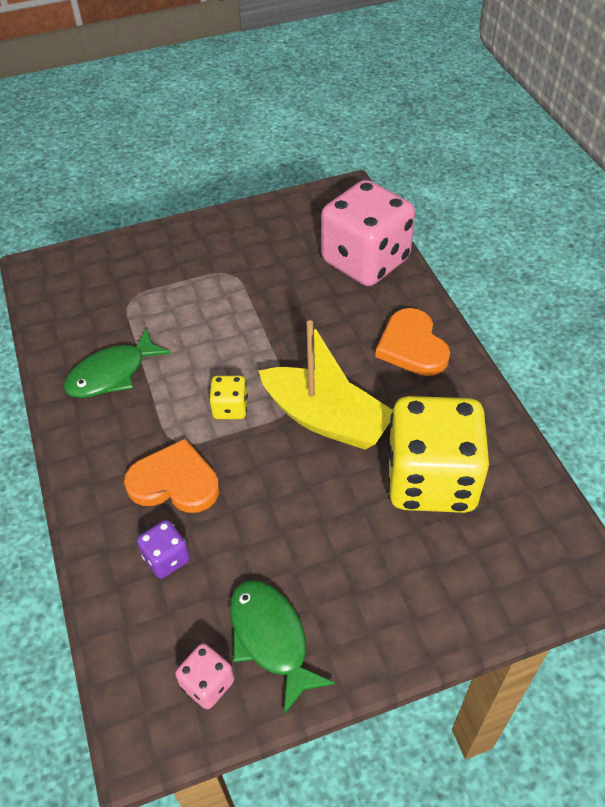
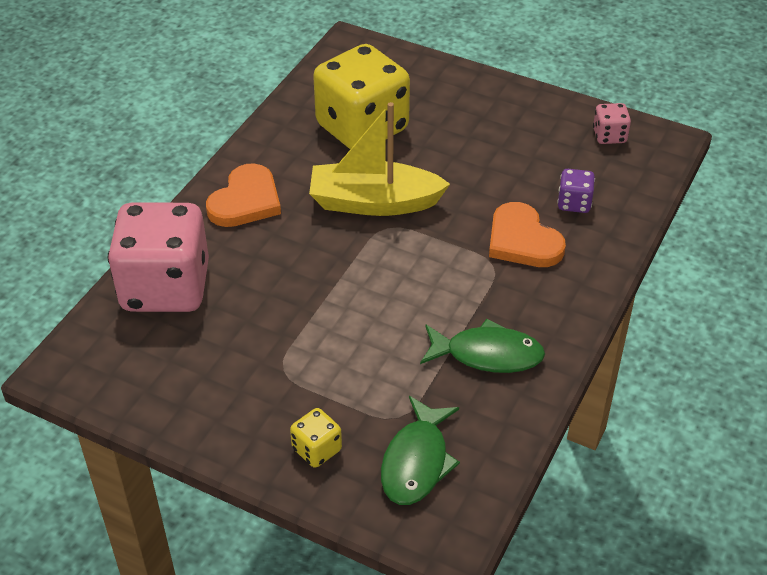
camera: 135 degrees left, 5 degrees down
yellow dice [209,376,248,419] -> yellow dice moved to [290,408,342,468]
green fish [230,580,335,714] -> green fish moved to [381,396,460,505]
yellow boat [259,320,393,450] -> yellow boat turned 75 degrees counterclockwise [309,102,450,216]

